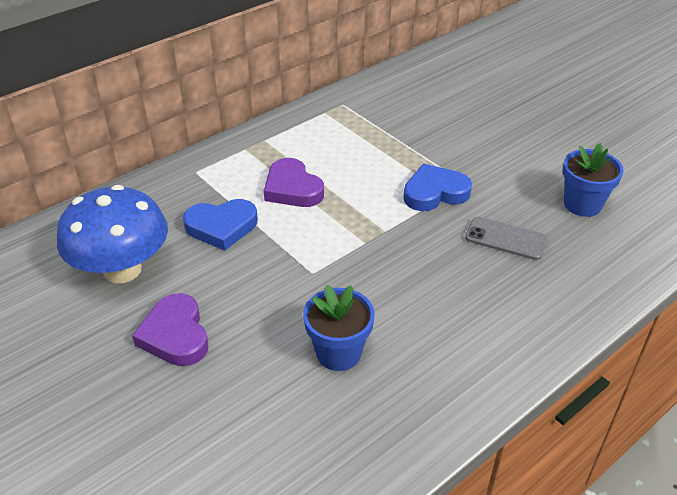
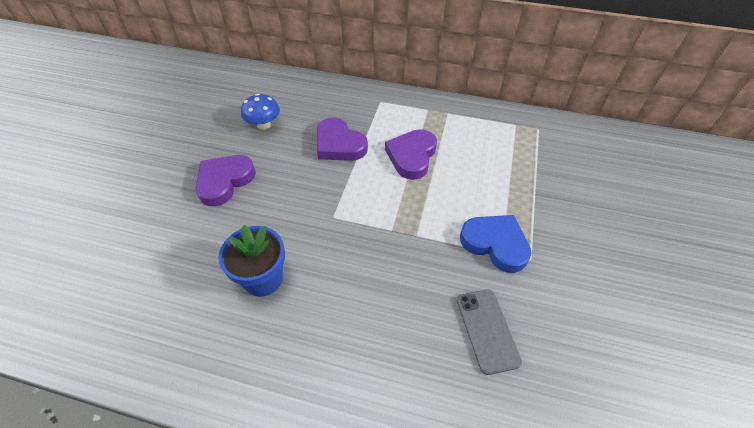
camera: 55 degrees right, 10 degrees up
blue mushroom [57,185,168,283] -> blue mushroom [241,94,280,130], size x0.49
blue heart [183,199,258,251] -> purple heart [317,117,368,161]
blue flower pot [563,143,624,217] -> none

